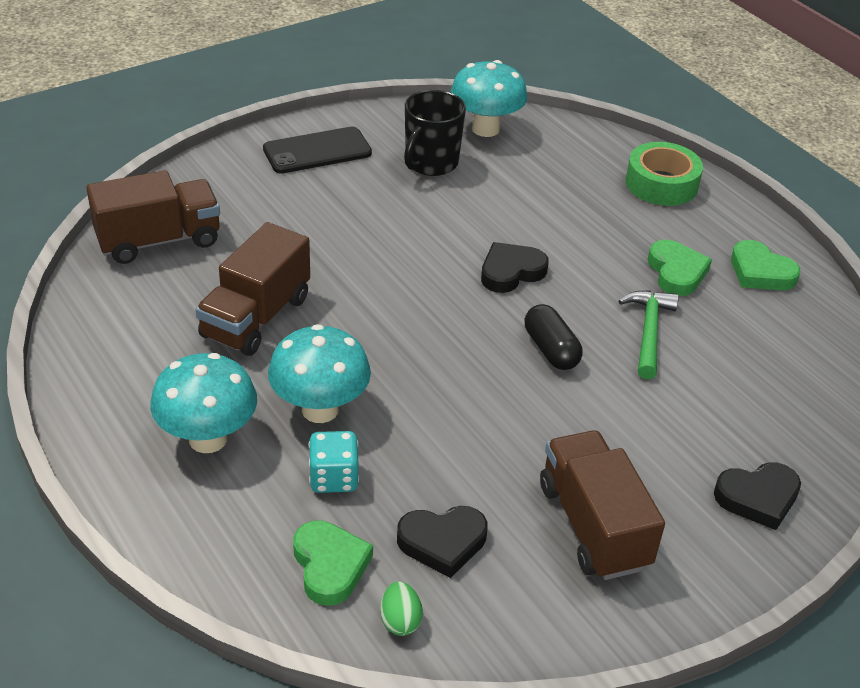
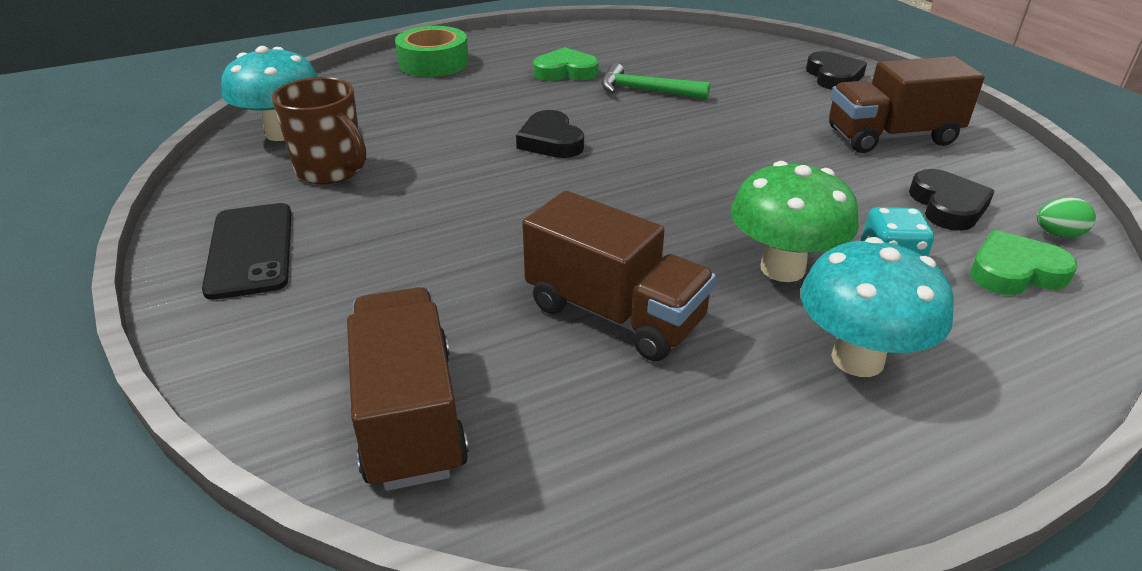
camera: 80 degrees left, 5 degrees down
turquoise mushroom [268,324,371,423] -> green mushroom [731,161,859,282]
black mug [404,90,466,176] -> brown mug [272,77,366,184]
black capsule [525,304,583,370] -> none
green heart [731,240,800,290] -> none

